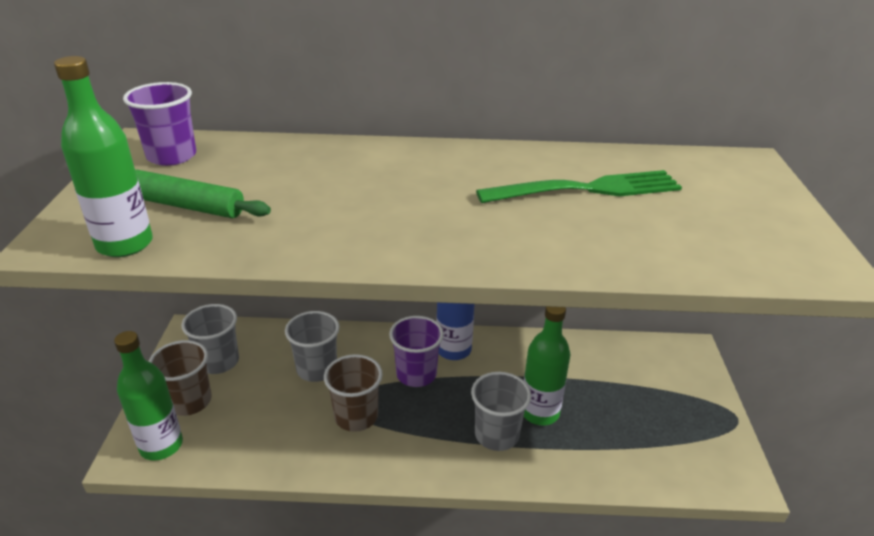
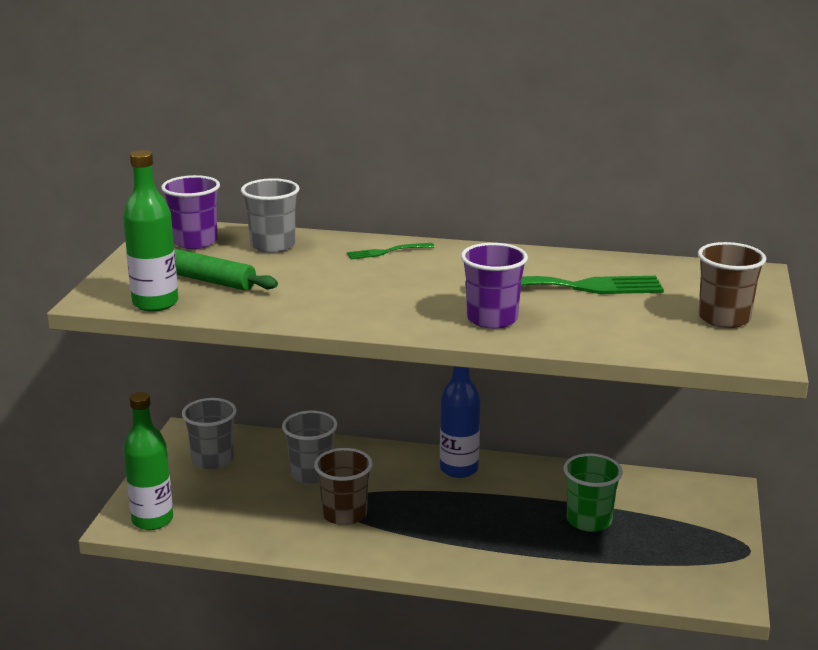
camera: 10 degrees right, 10 degrees down
brown cup [148,340,211,416] -> brown cup moved to [698,242,766,328]
purple cup [389,316,444,387] -> purple cup moved to [461,243,528,329]
grey cup [471,372,531,451] -> grey cup moved to [241,178,300,253]
green bottle [524,307,570,425] -> none
none -> green fork [347,243,435,259]
none -> green cup [564,453,623,532]

